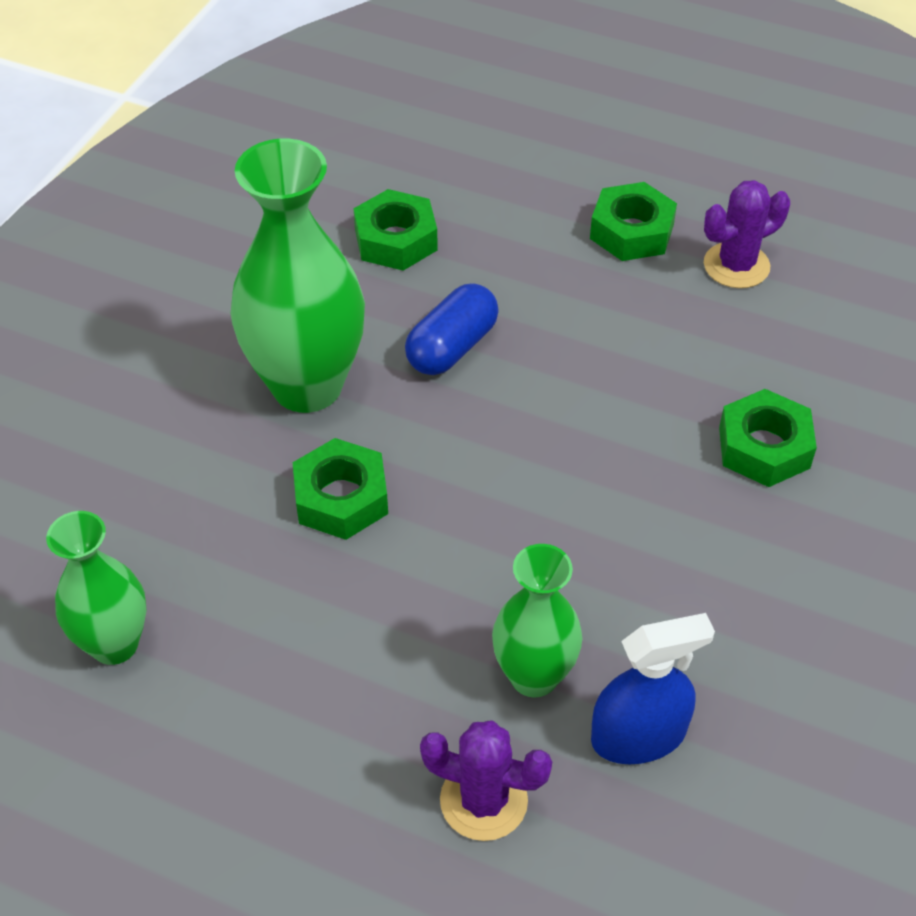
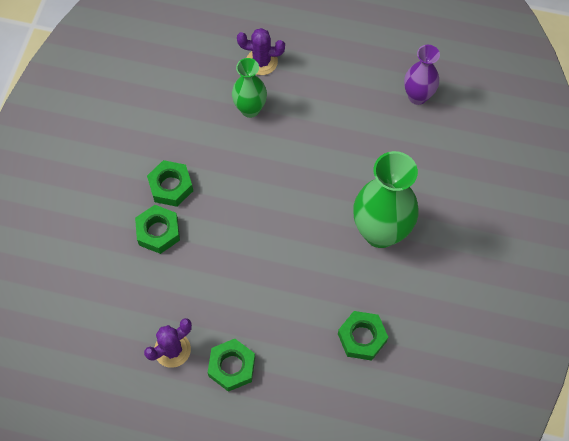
camera: 170 degrees right, 15 degrees up
green vase [46,511,147,665] -> purple vase [404,45,440,105]
green nut [293,438,388,540] -> green nut moved to [147,160,193,207]
blue capsule [405,283,499,375] -> none
blue spray bottle [591,613,715,764] -> none

